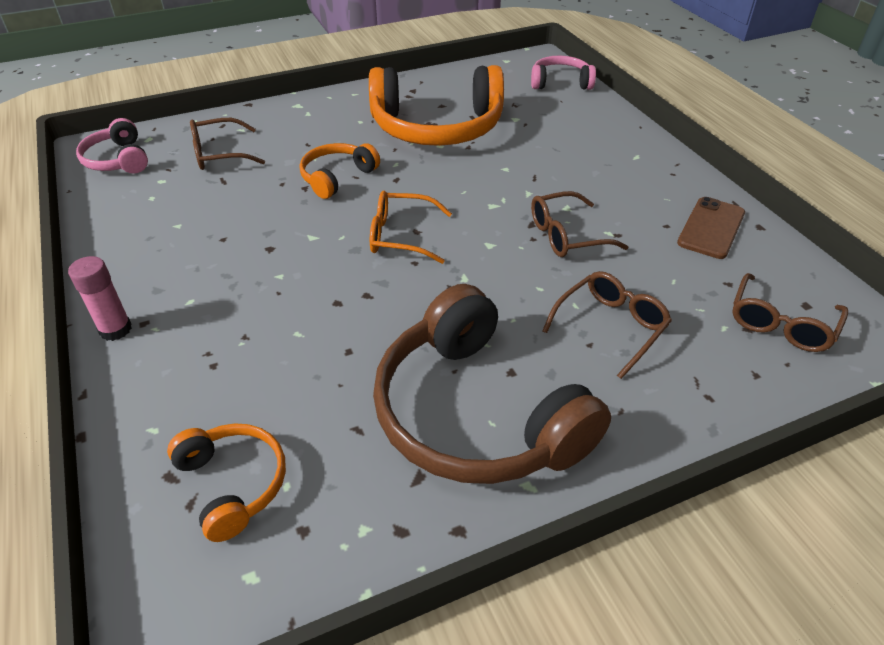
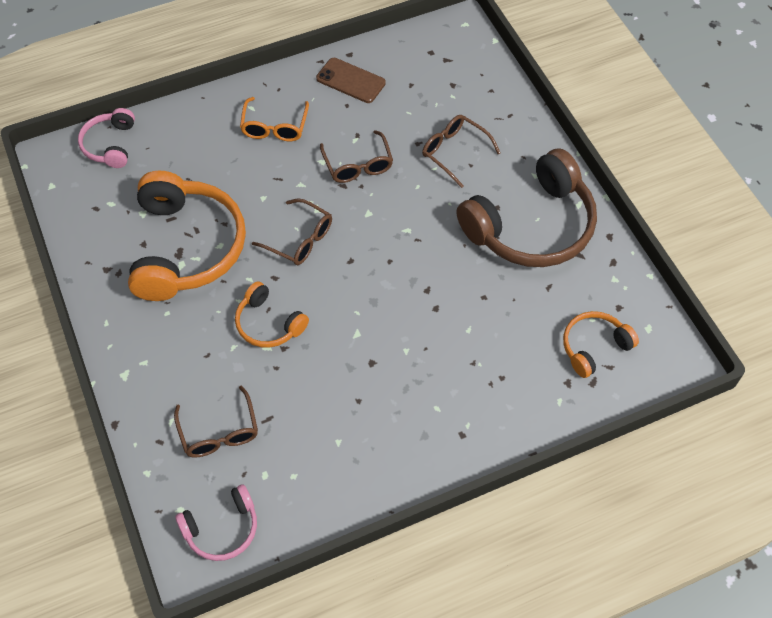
camera: 90 degrees left, 15 degrees up
pink glue stick [68,256,132,341] -> none
orange glasses [370,191,452,264] -> orange glasses moved to [240,97,309,141]
brown glasses [732,273,848,352] -> brown glasses moved to [252,198,332,265]

